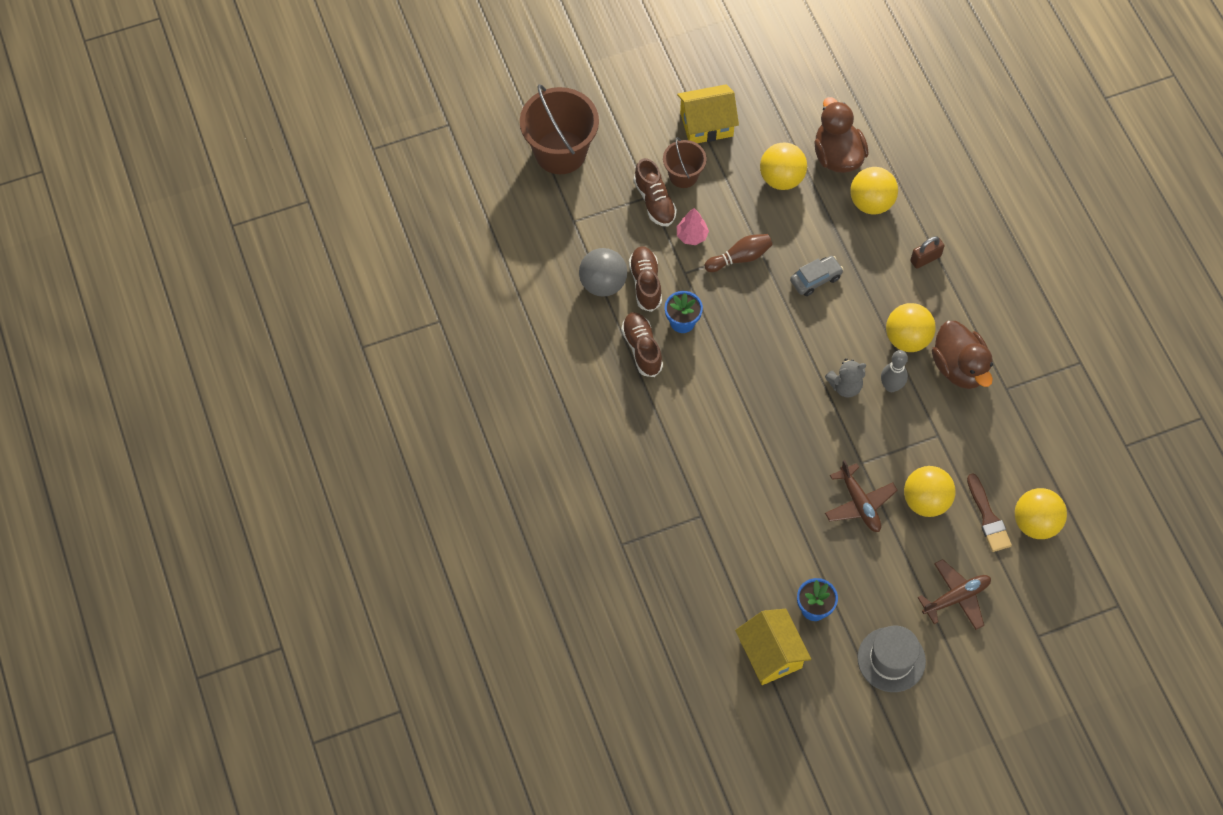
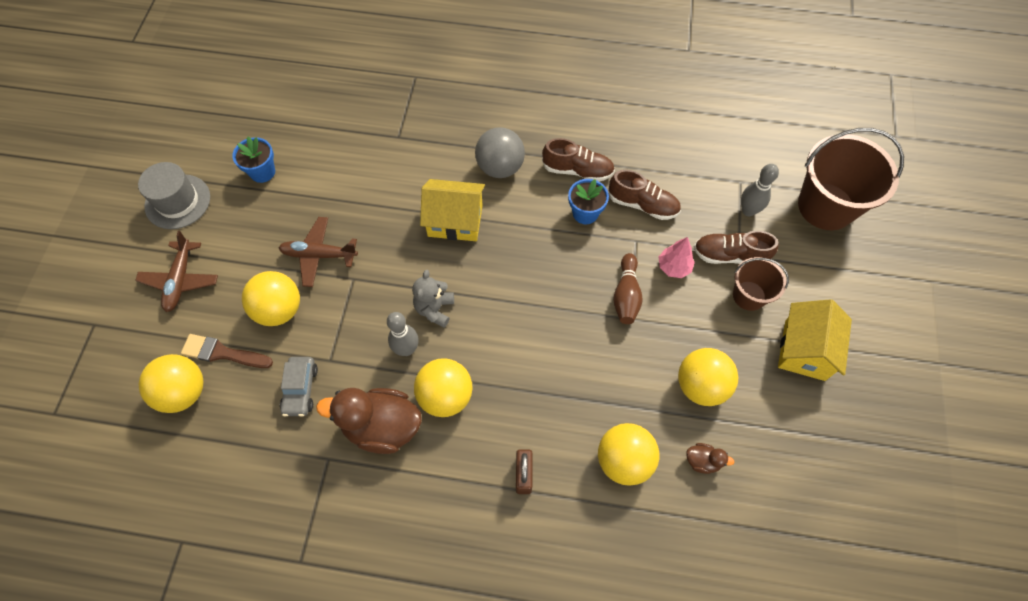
camera: 120 degrees right, 0 degrees up
grey ball [579,248,627,297] -> grey ball moved to [475,127,525,178]
yellow house [735,609,811,685] -> yellow house moved to [420,179,485,241]
grey car [790,256,844,296] -> grey car moved to [280,357,318,417]
brown duck [814,97,869,173] -> brown duck [686,443,734,474], size x0.45
none -> grey bowling pin [741,164,779,216]

